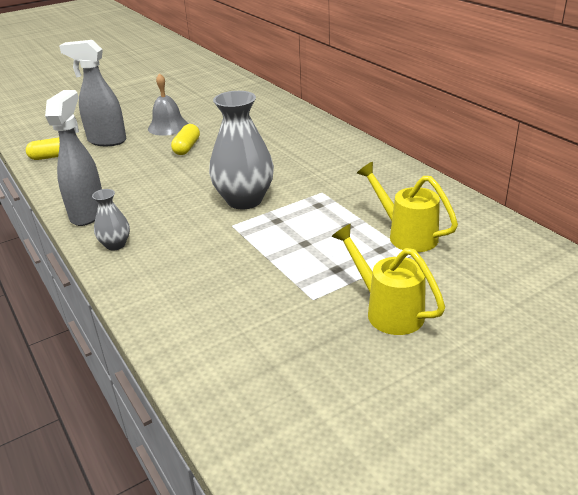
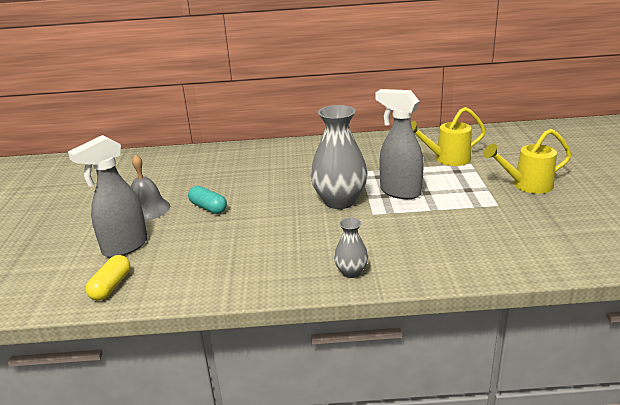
camera: 60 degrees left, 5 degrees down
grey spray bottle [45,90,102,226] -> grey spray bottle moved to [375,89,424,199]
yellow capsule [171,124,200,155] -> turquoise capsule [188,186,227,214]

